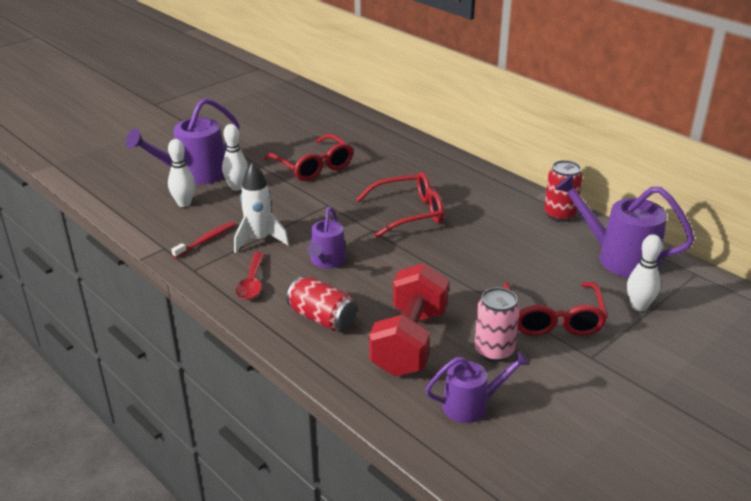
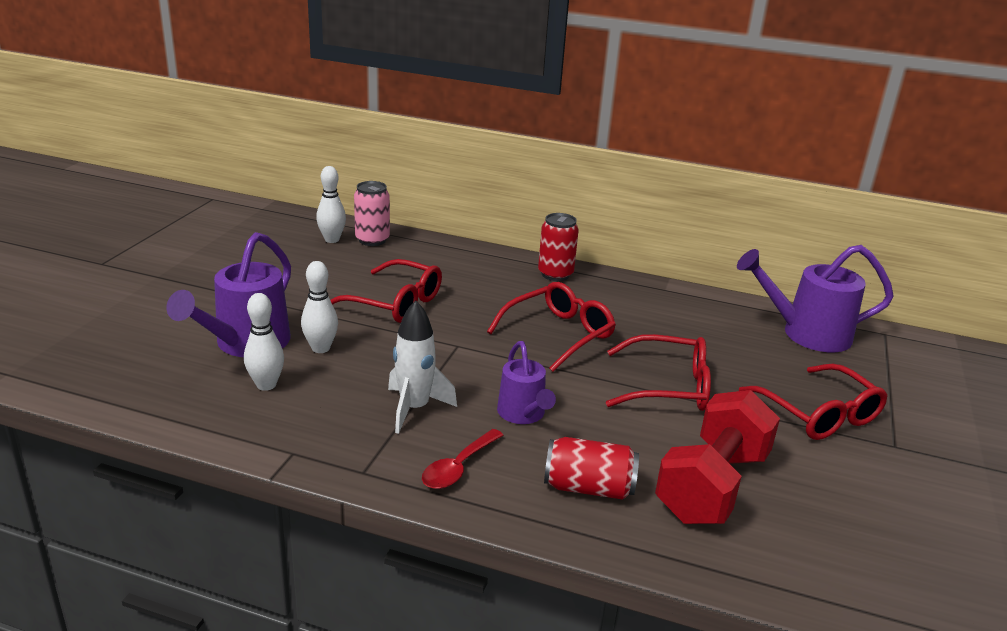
camera: 30 degrees left, 5 degrees down
red toothbrush [171,222,236,258] -> none
red spoon [236,252,264,300] -> red spoon turned 60 degrees clockwise [422,429,503,489]
red dumbbell [369,263,449,377] -> red dumbbell turned 45 degrees clockwise [655,390,780,524]
purple watering can [425,351,530,423] -> none
pink can [474,287,520,362] -> pink can moved to [354,181,390,246]
red can [544,160,583,222] -> red can moved to [538,213,579,281]
white bowling pin [627,234,662,311] -> white bowling pin moved to [316,166,346,243]
none -> red glasses [606,334,711,411]

